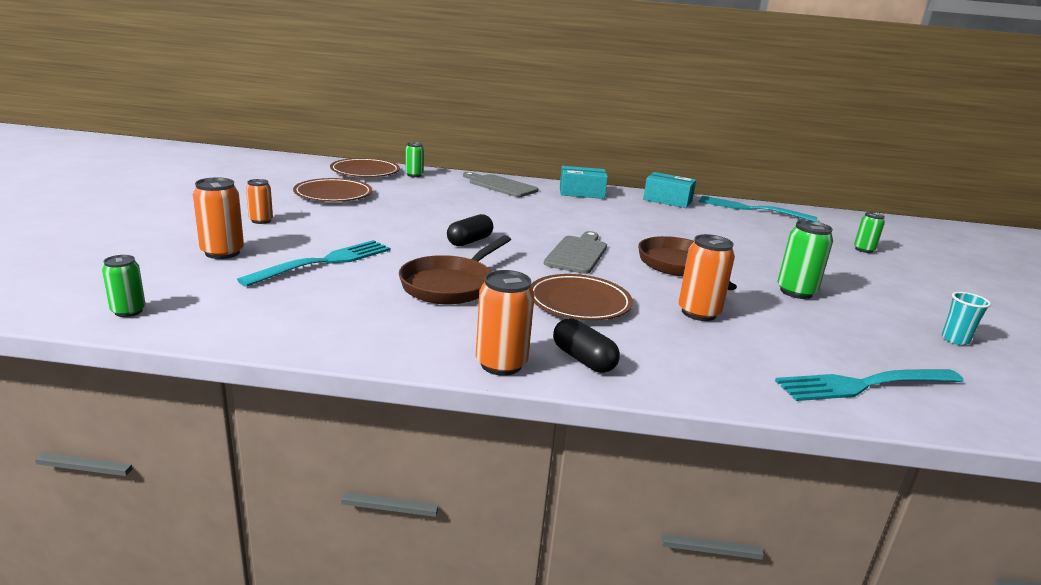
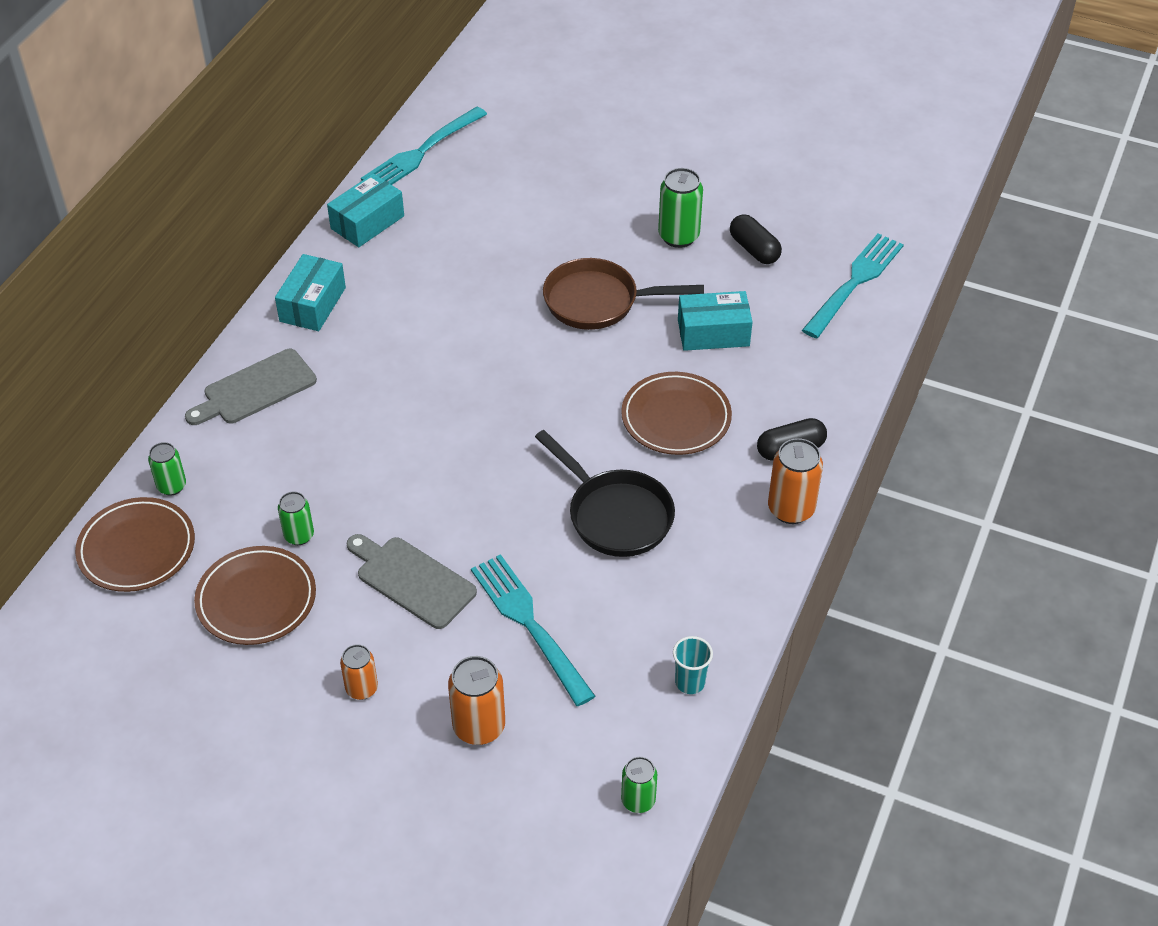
camera: 70 degrees left, 25 degrees up
brown pan [399,235,511,305] -> black pan [535,430,675,557]
black capsule [447,214,493,246] -> black capsule moved to [730,214,782,264]
grey cutting board [544,231,607,274] -> grey cutting board moved to [347,534,477,629]
orange can [678,234,735,321] -> turquoise box [678,291,753,351]
turquoise fork [775,369,964,401] -> turquoise fork turned 150 degrees counterclockwise [802,233,904,339]
green can [854,212,885,253] -> green can moved to [278,492,314,545]
turquoise cup [942,292,991,345] -> turquoise cup moved to [673,636,713,694]

